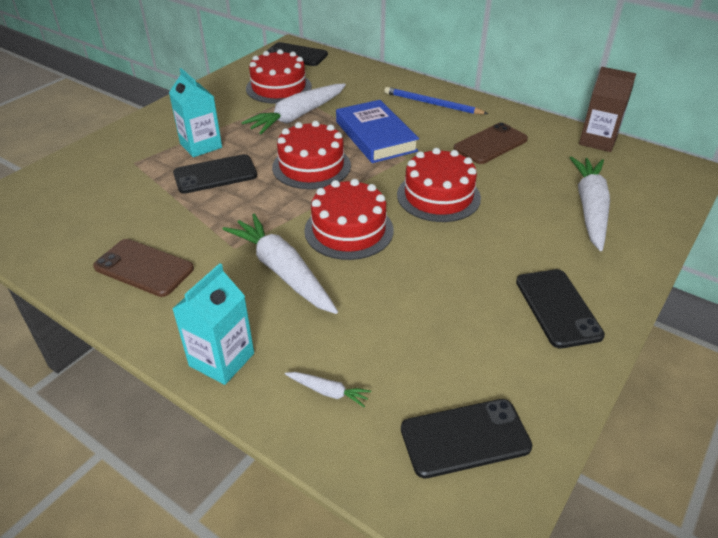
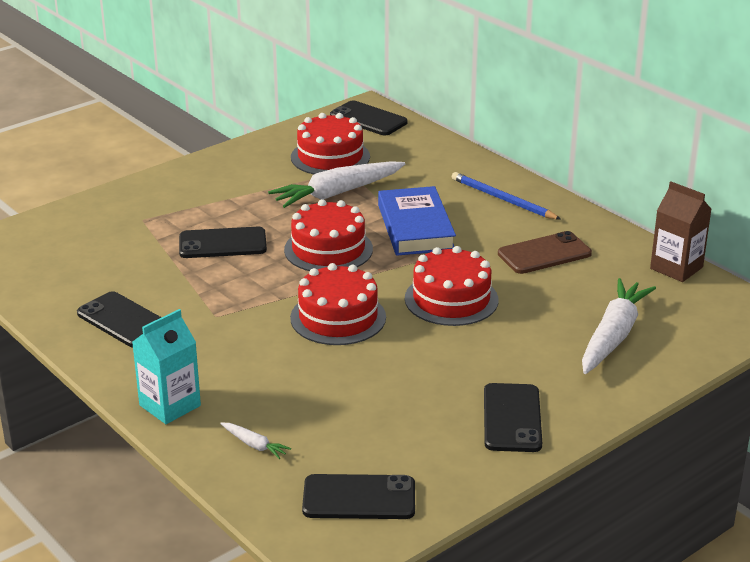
camera: 15 degrees right, 10 degrees down
brown phone [93,239,194,297] -> black phone [77,291,162,348]
turquoise carton [169,68,222,157] -> none
white carrot [223,214,338,314] -> none

